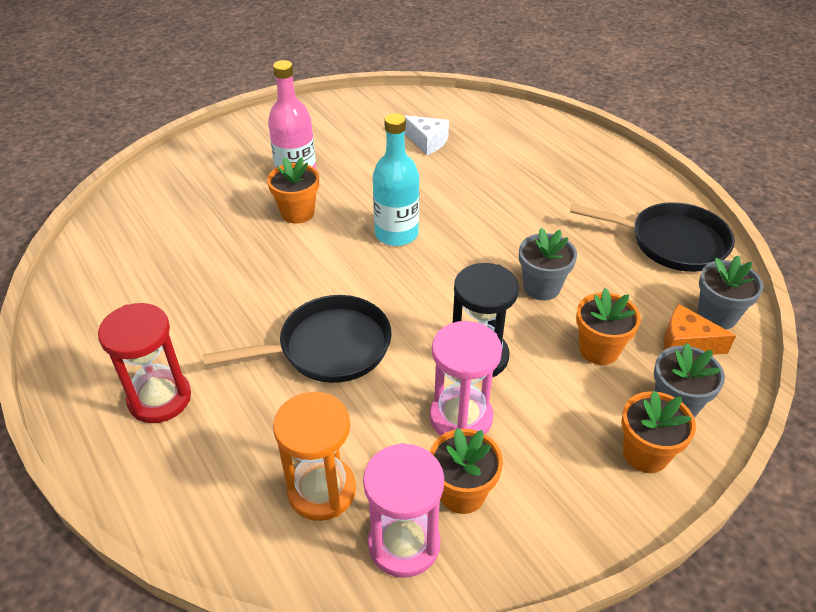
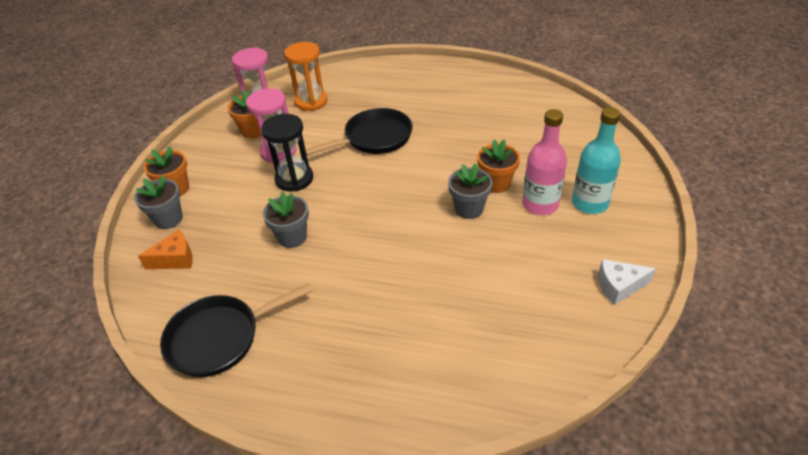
camera: 140 degrees right, 0 degrees up
red hourglass [98,303,191,423] -> none
black pan [203,295,392,383] -> black pan turned 150 degrees counterclockwise [305,108,413,156]
turquoise bottle [373,113,419,246] -> turquoise bottle moved to [572,107,621,214]
white cheese [404,115,449,155] -> white cheese moved to [599,259,656,305]
orange flower pot [576,288,641,365] -> none
grey flower pot [698,255,764,330] -> grey flower pot moved to [448,164,492,219]

